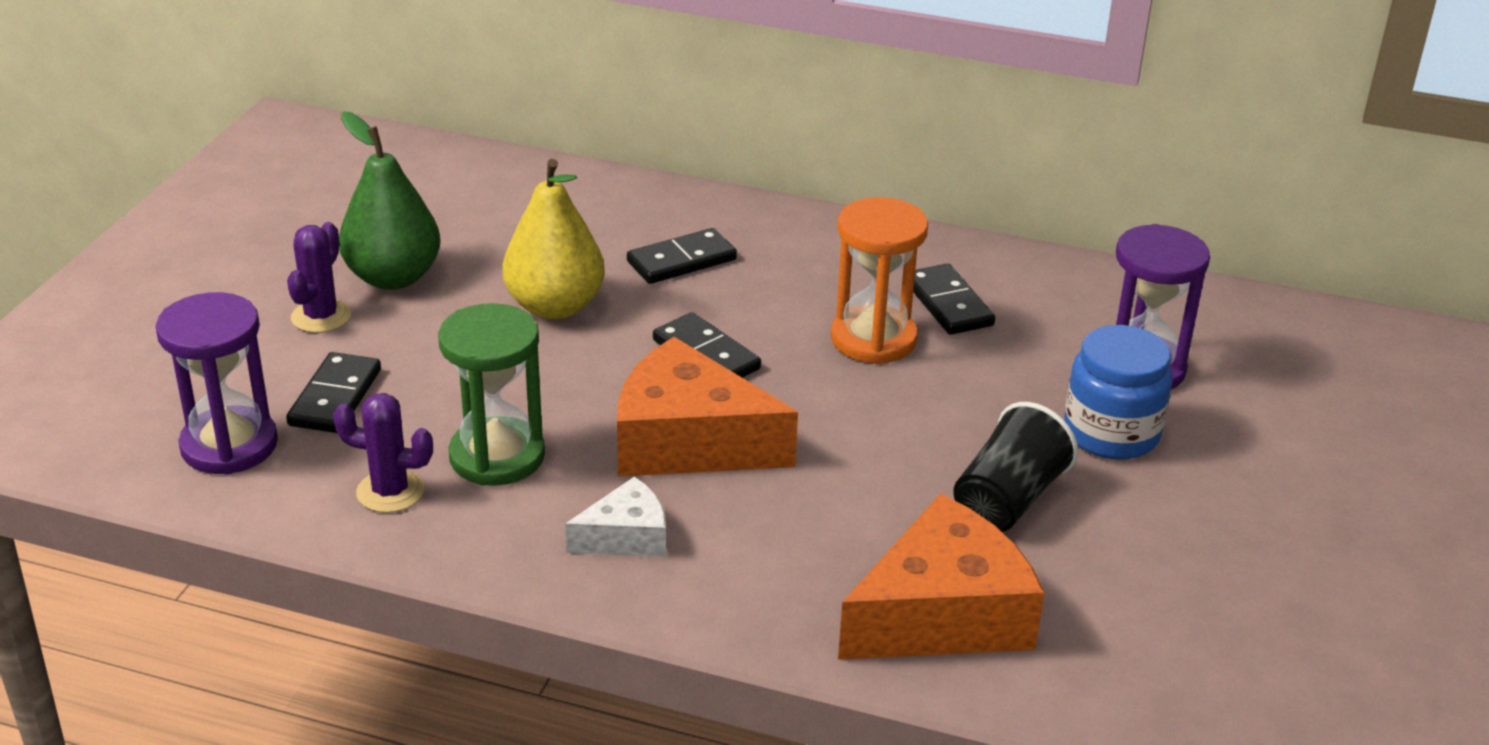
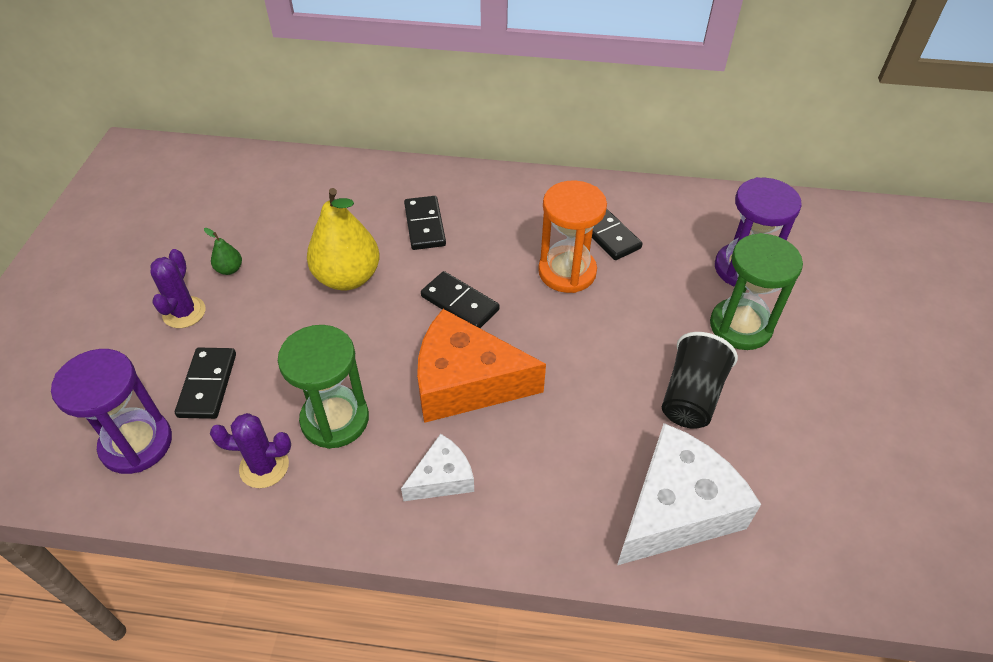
camera: 10 degrees left, 15 degrees up
green pear [339,111,441,290] -> green pear [204,228,242,275], size x0.43
black domino [627,228,737,284] -> black domino turned 60 degrees counterclockwise [404,196,446,250]
orange cheese [838,494,1045,660] -> white cheese [617,423,761,565]
blue jar [1064,325,1173,460] -> green hourglass [710,233,803,350]

